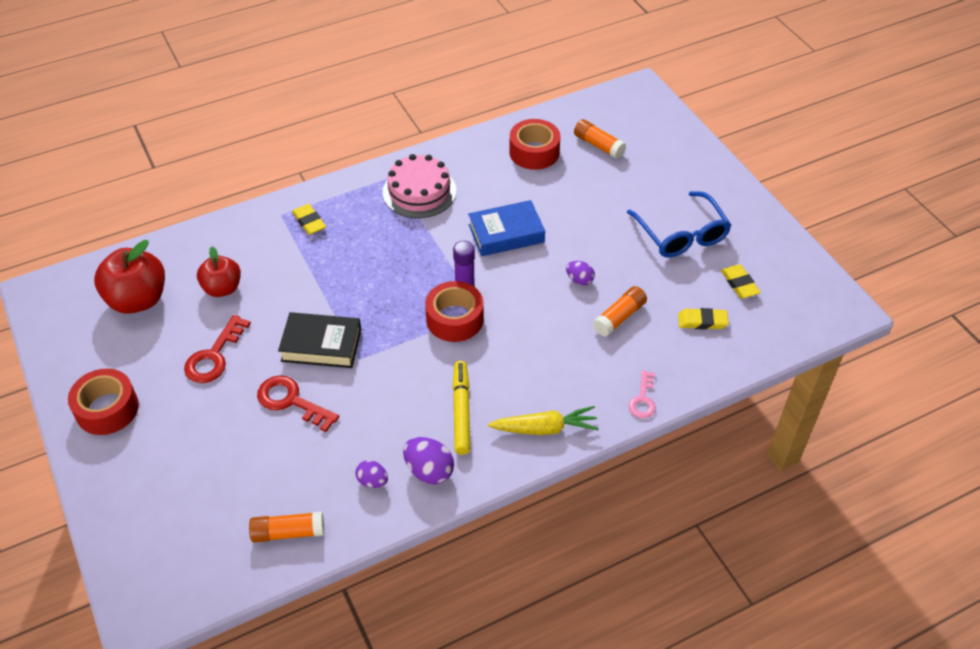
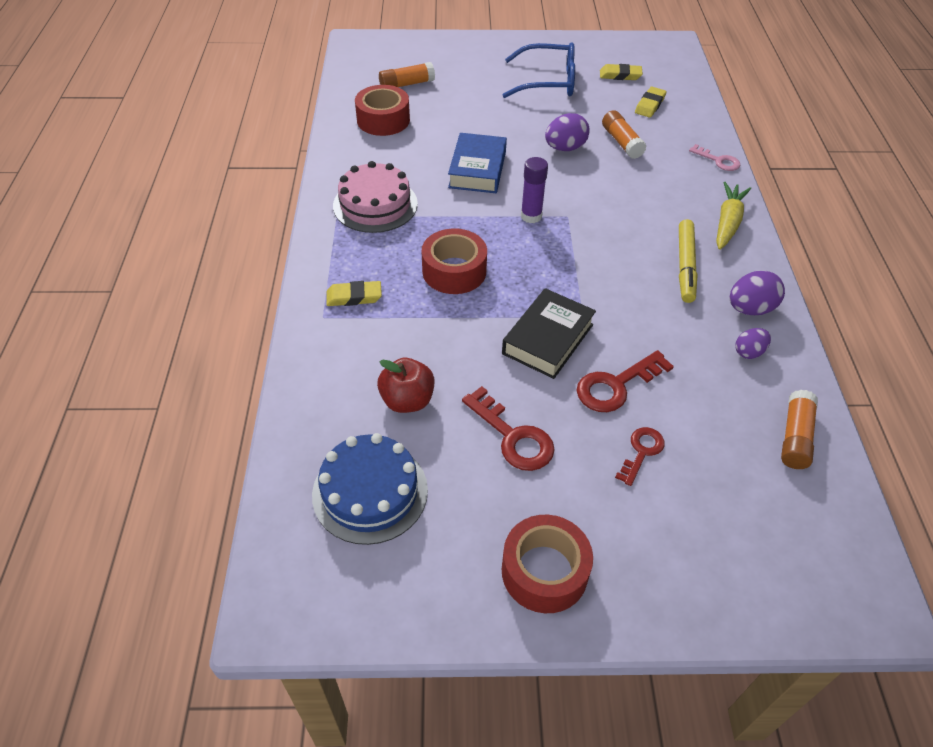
camera: 65 degrees left, 0 degrees up
red apple [94,240,165,314] -> blue cake [312,433,428,545]
red tape [425,281,484,342] -> red tape moved to [422,229,487,294]
yellow marker [453,361,470,455] -> yellow marker turned 105 degrees counterclockwise [679,219,698,303]
purple egg [566,261,595,285] -> purple egg [545,113,590,151], size x1.60
none -> red key [615,427,665,486]

